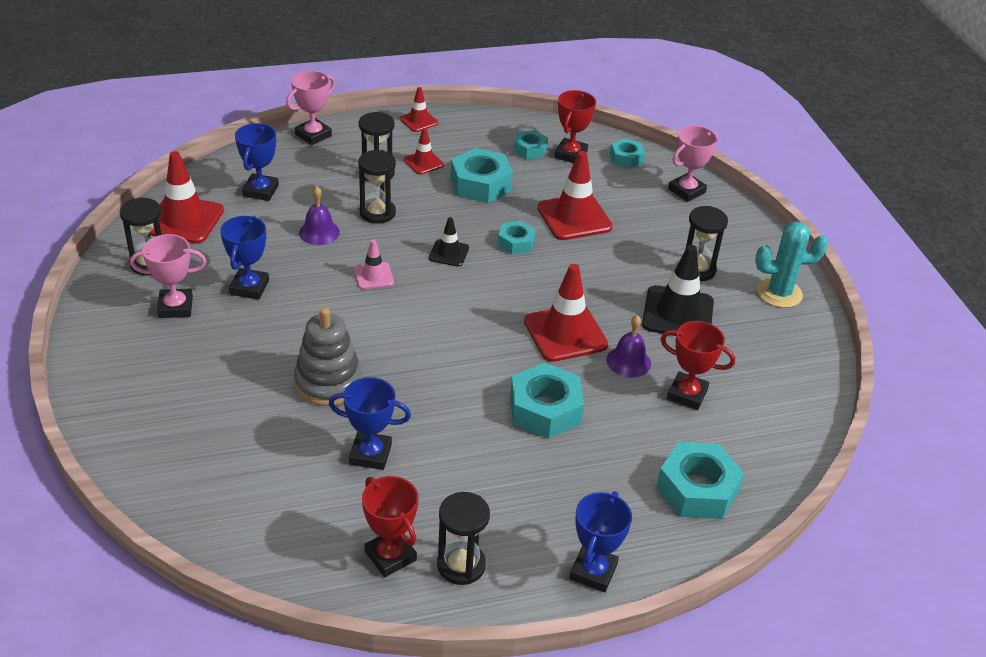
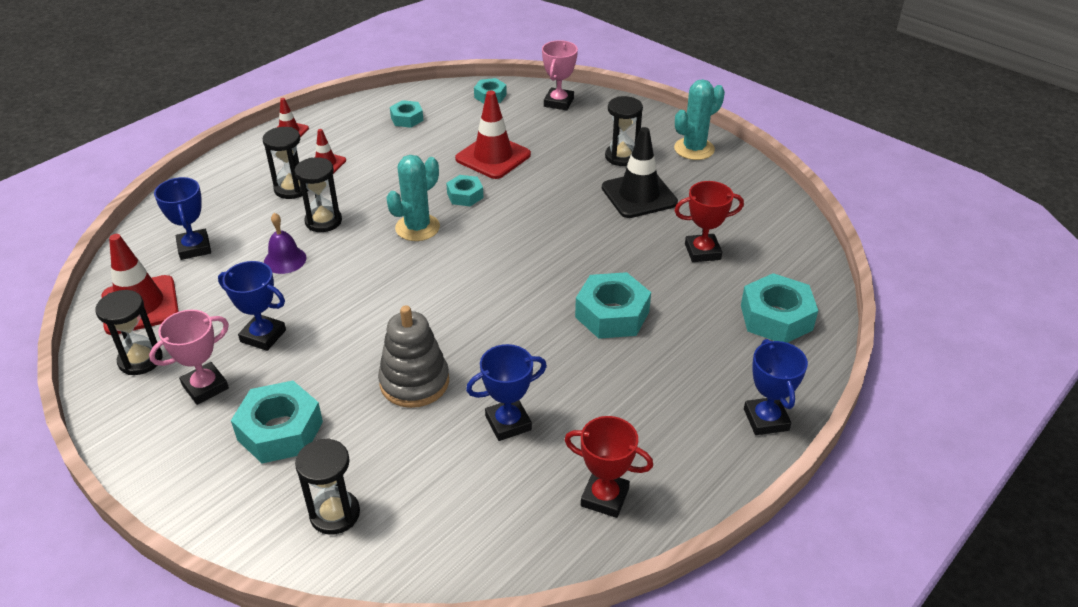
camera: 30 degrees left, 0 degrees up
blue trophy [220,216,269,300] -> blue trophy turned 45 degrees counterclockwise [218,261,286,351]
pink trophy [286,70,336,145] -> none
pink traffic cone [354,240,394,289] -> none
black traffic cone [429,217,469,267] -> turquoise cactus [386,155,440,241]
black hourglass [437,492,490,585] -> black hourglass moved to [295,438,360,535]
turquoise nut [451,148,513,203] -> turquoise nut moved to [231,381,323,464]
red traffic cone [524,264,608,362] -> none
red trophy [554,90,596,163] -> none
purple bell [606,315,651,378] -> none

